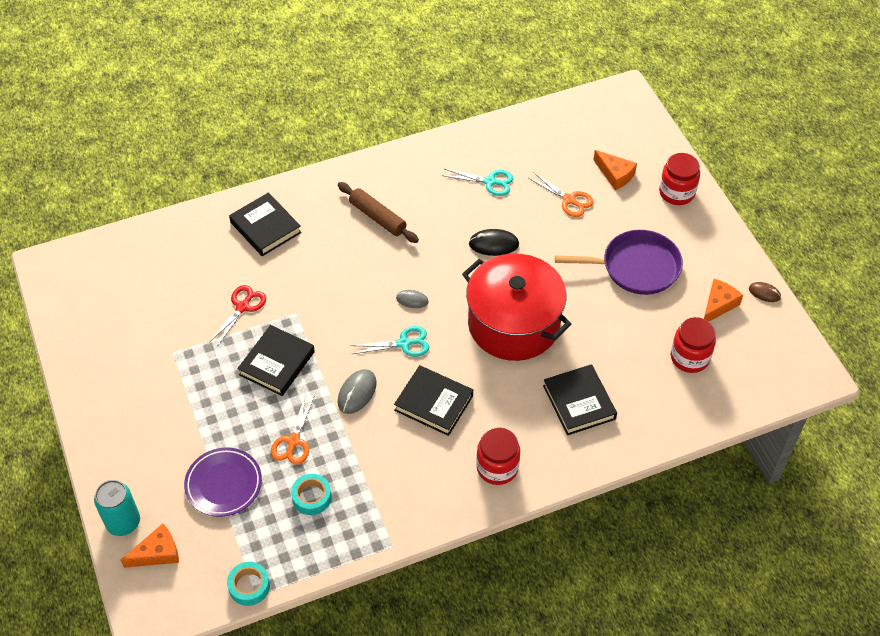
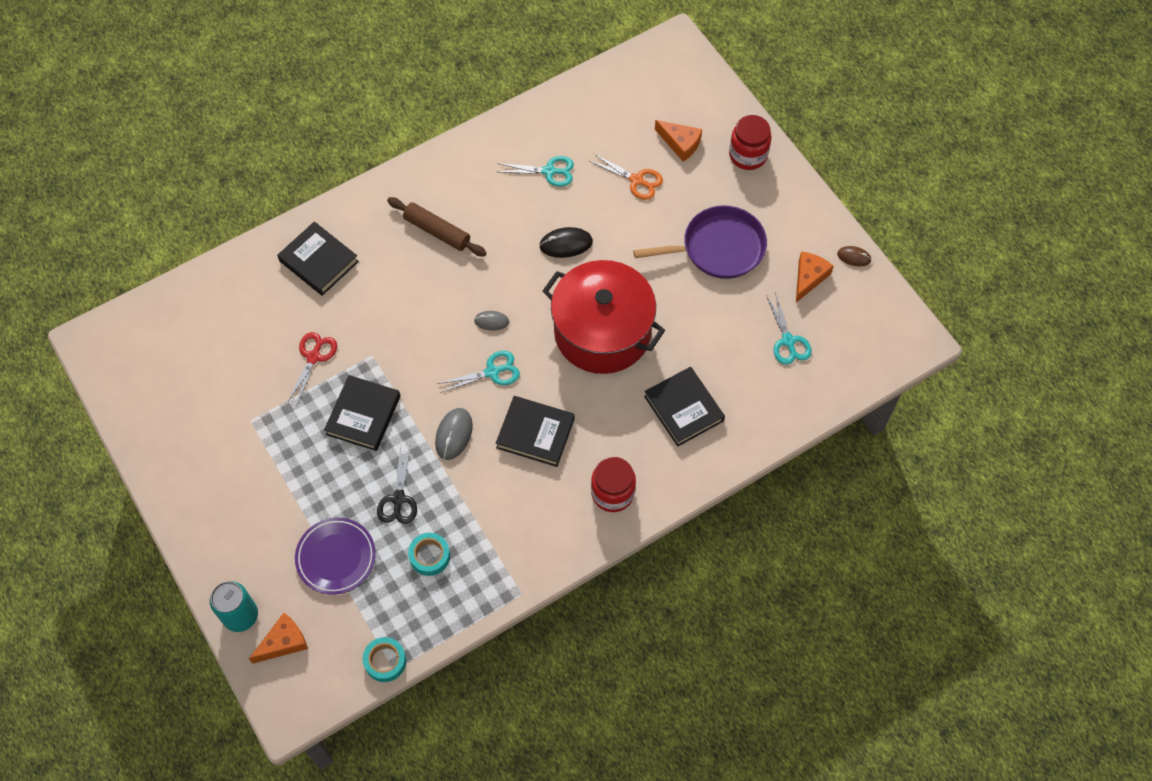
camera: 10 degrees left, 10 degrees up
orange scissors [271,394,315,465] -> black scissors [377,444,417,524]
red jar [671,317,716,373] -> turquoise scissors [766,292,812,365]

